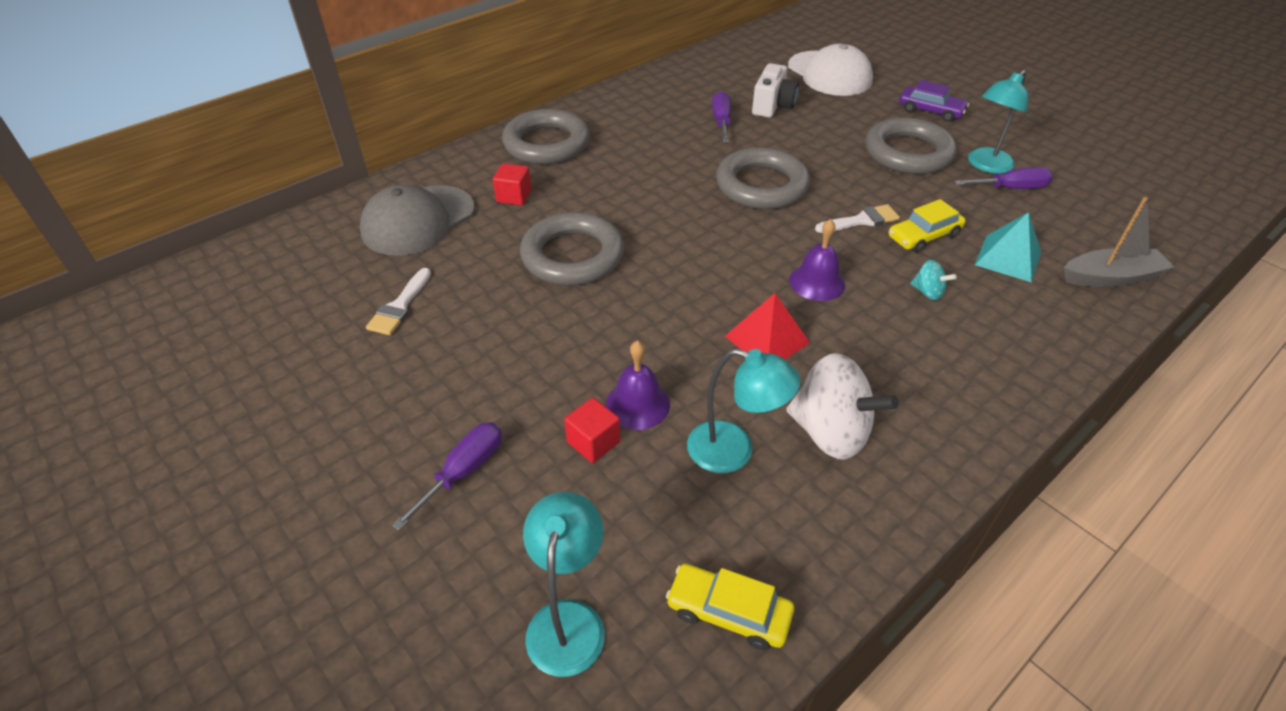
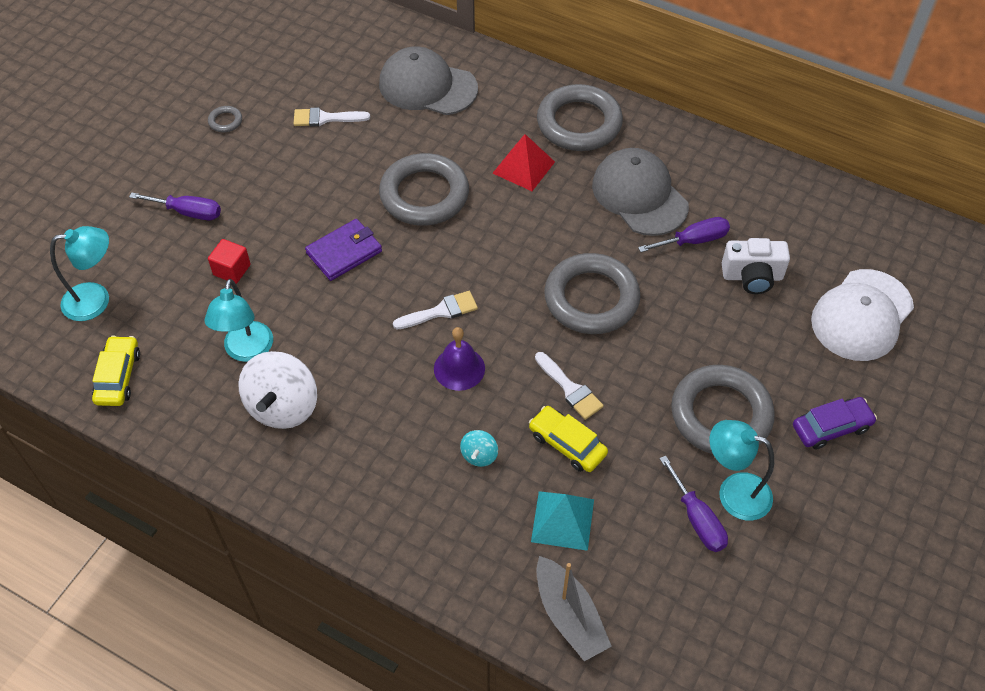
camera: 70 degrees right, 10 degrees up
red cube [493,163,531,206] -> none
purple bell [606,341,670,430] -> none
red pyramid [725,293,810,360] -> red pyramid moved to [493,134,555,191]
purple car [899,80,969,122] -> purple car turned 120 degrees counterclockwise [793,397,877,450]
none -> grey ring [208,106,242,132]
none -> purple wallet [305,219,382,281]
none -> white brush [393,291,478,329]
none -> grey cap [592,148,689,236]

